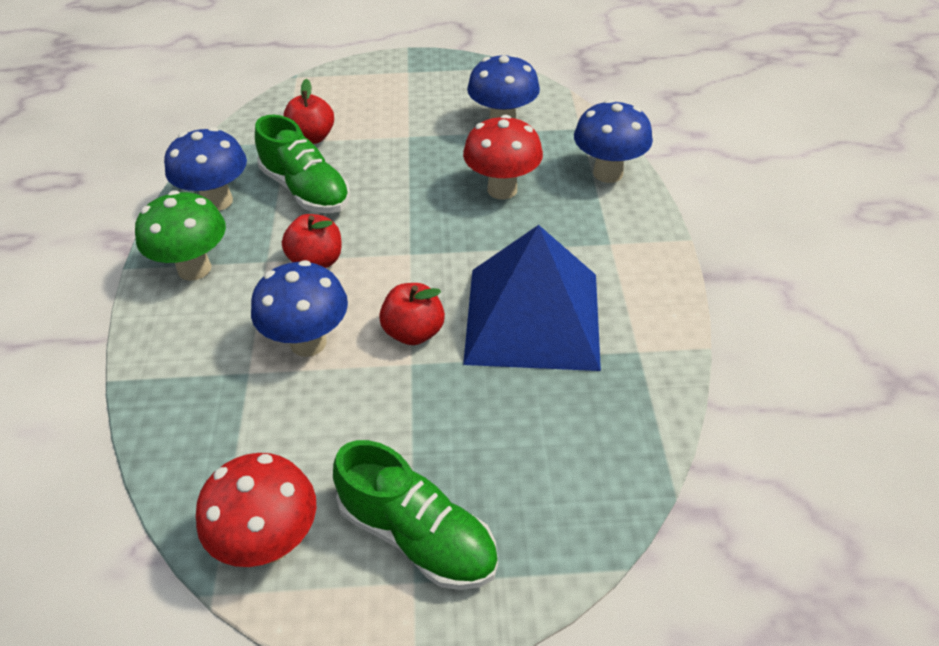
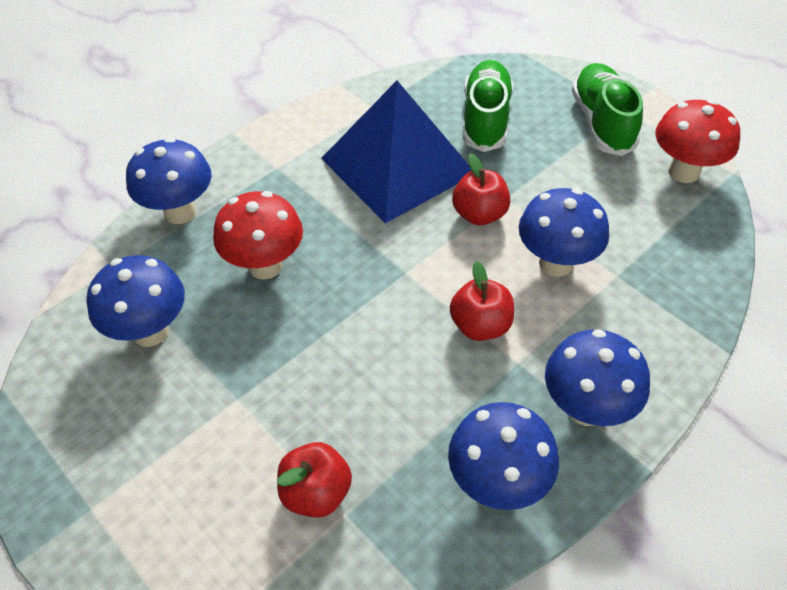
camera: 130 degrees left, 5 degrees up
green mushroom [135,190,226,281] -> blue mushroom [545,329,650,426]
green shoe [255,115,350,213] -> green shoe moved to [463,60,513,152]

